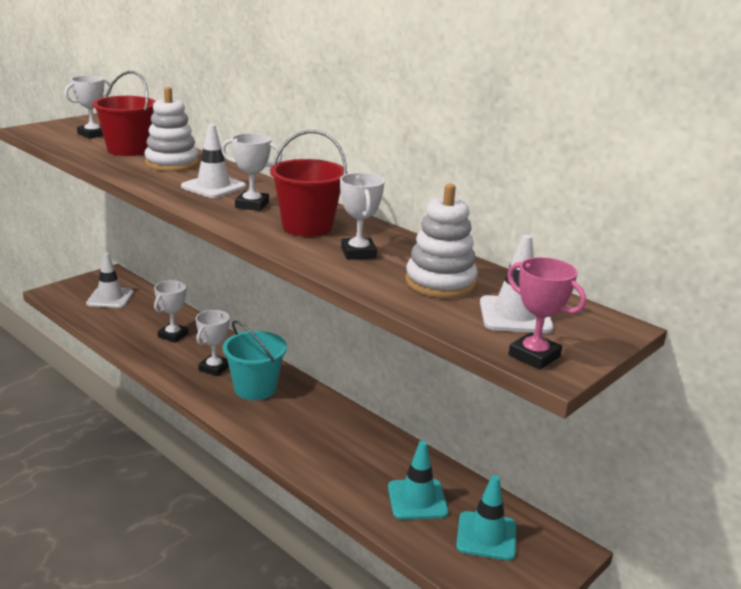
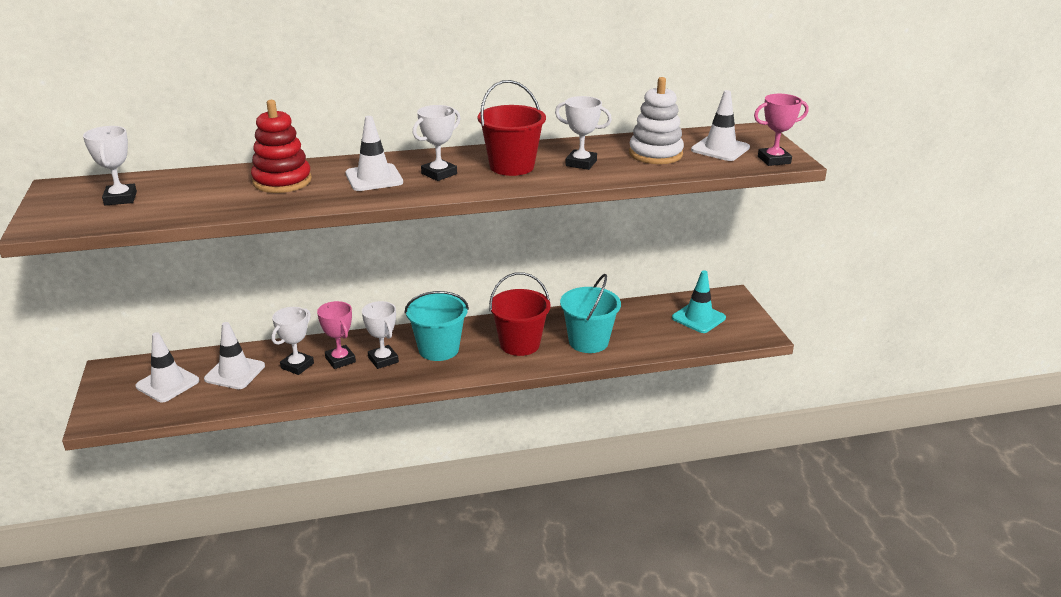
camera: 55 degrees left, 5 degrees up
red bucket [92,71,156,156] -> red bucket moved to [489,272,551,356]
white stacking toy [144,87,199,172] -> red stacking toy [251,100,312,193]
white trophy [154,280,188,343] -> white trophy turned 60 degrees clockwise [272,307,314,375]
turquoise traffic cone [388,441,448,520] -> none
none -> white traffic cone [204,322,265,389]
none -> pink trophy [317,301,356,369]
none -> turquoise bucket [560,274,621,353]

